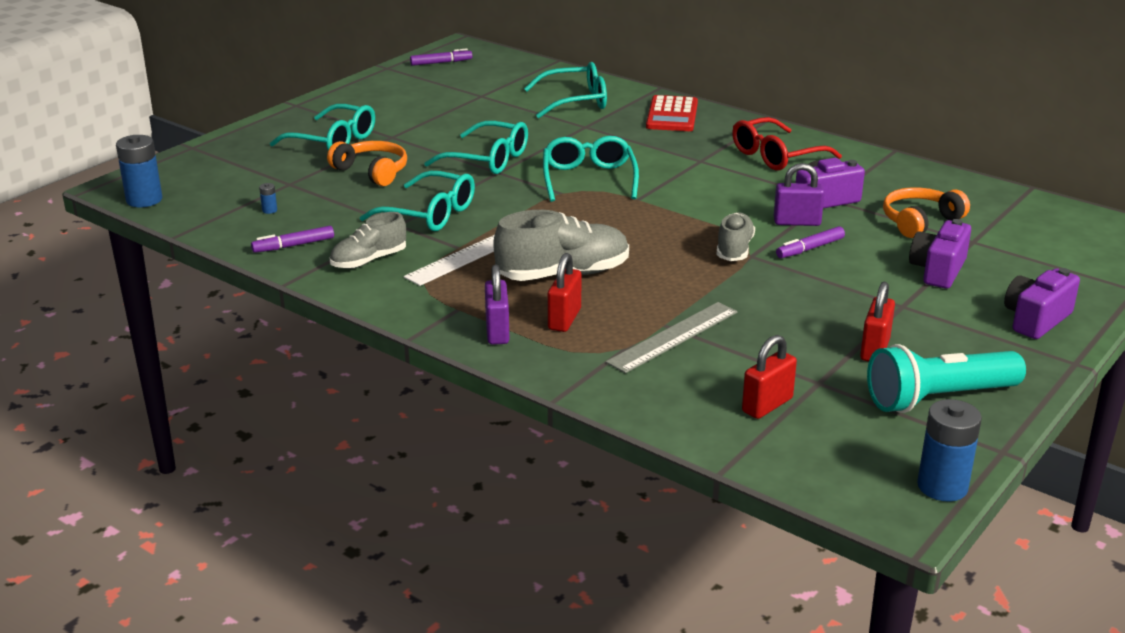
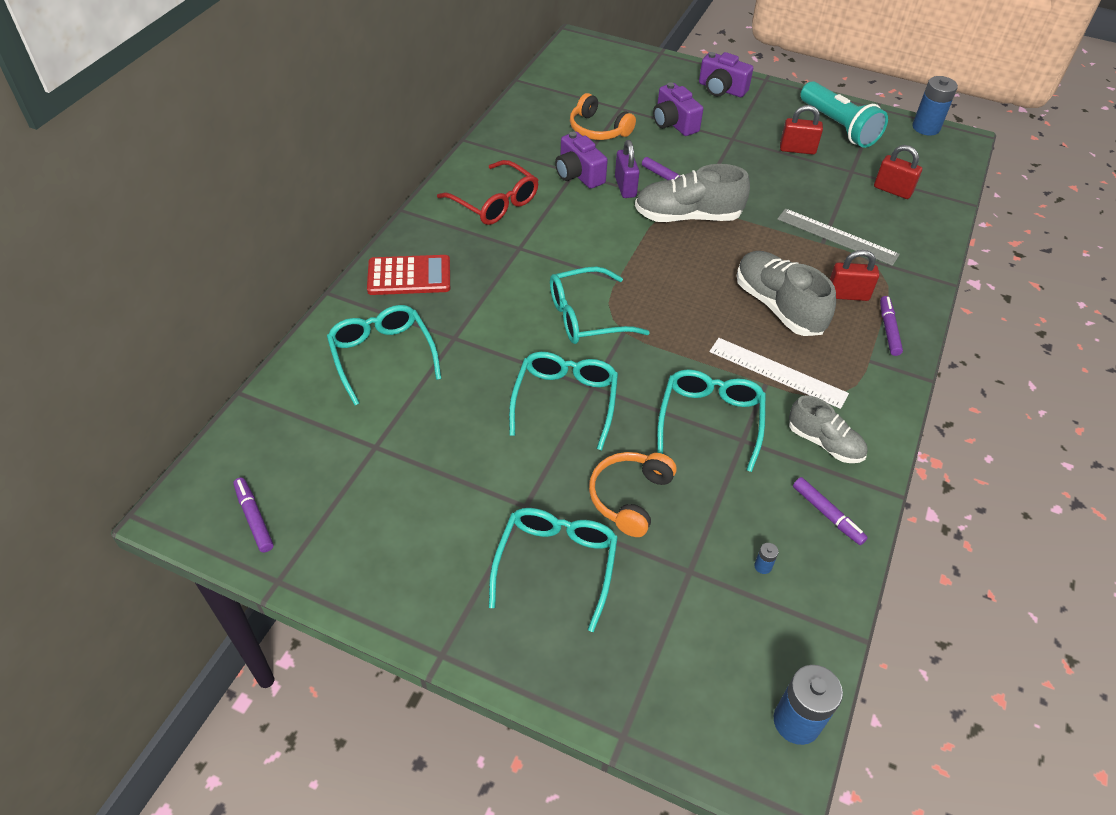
camera: 105 degrees left, 20 degrees up
purple padlock [485,265,509,345] -> purple marker [880,296,903,356]
grey shoe [716,212,755,261] -> grey shoe [635,164,750,222], size x1.60
purple camera [909,219,971,289] -> purple camera turned 45 degrees clockwise [653,82,703,136]

